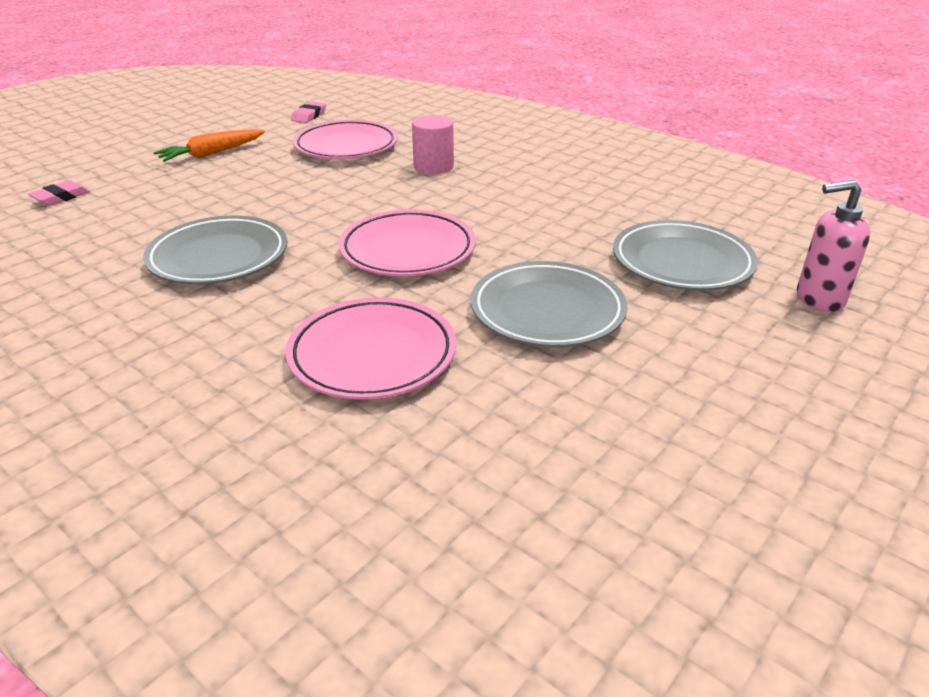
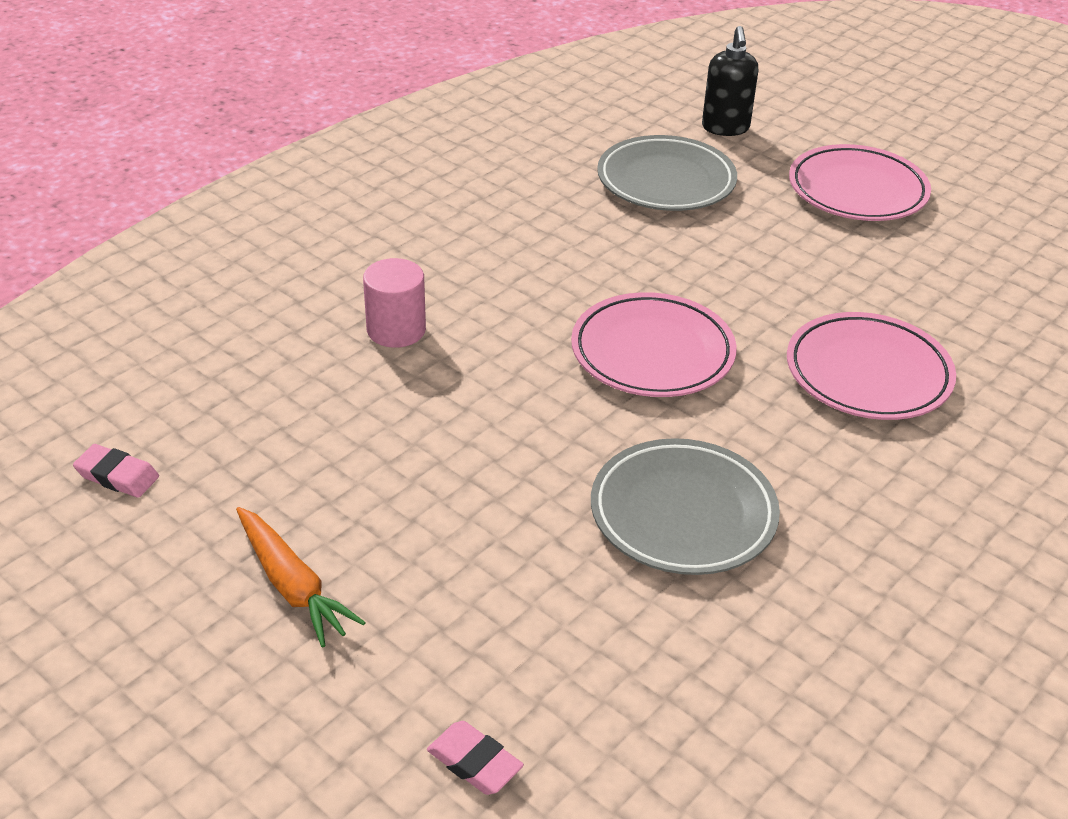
camera: 90 degrees left, 5 degrees up
pink plate [293,120,398,159] -> pink plate moved to [789,144,931,221]
grey plate [471,261,627,347] -> none
pink soap dispenser [797,180,870,313] -> black soap dispenser [702,26,758,136]

